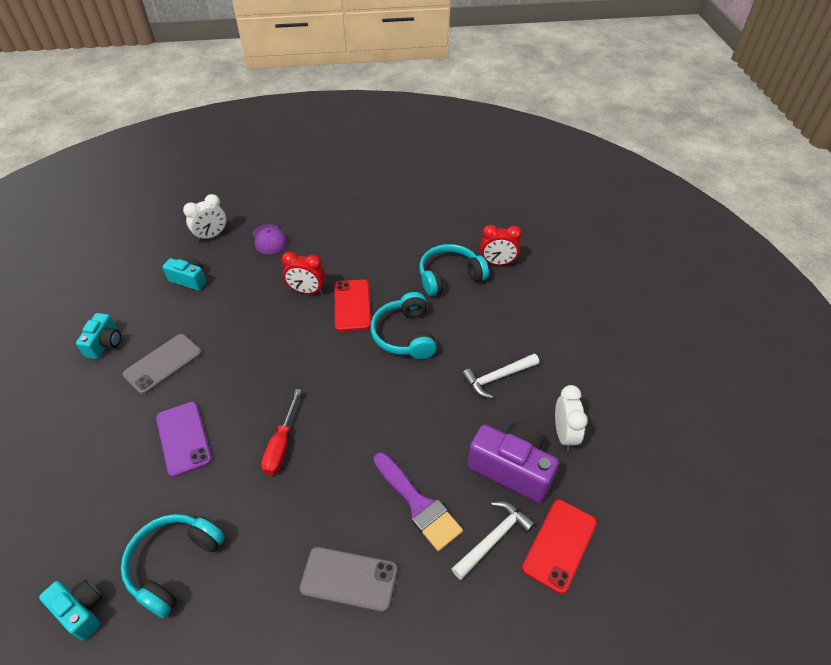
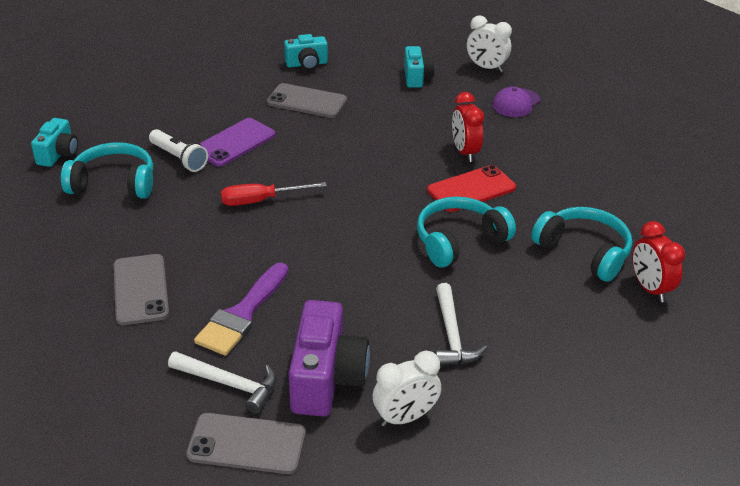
camera: 65 degrees right, 10 degrees down
white hammer [462,354,539,398] -> white hammer turned 135 degrees counterclockwise [435,283,487,366]
red phone [522,499,597,594] -> grey phone [186,413,306,474]
none -> white flashlight [149,129,208,172]

